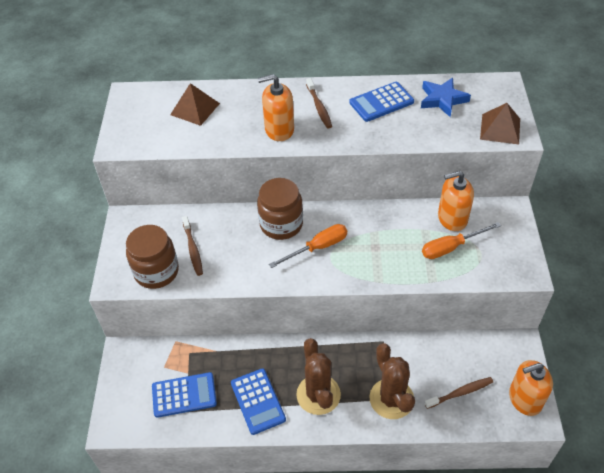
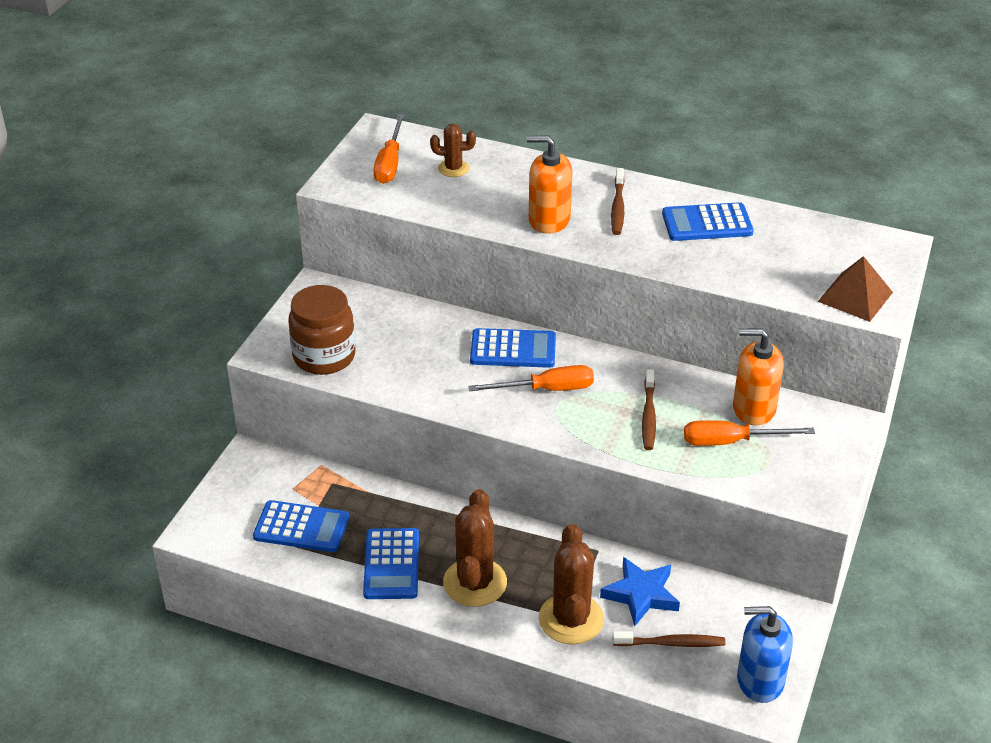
camera: 20 degrees right, 10 degrees down
brown pyramid [170,83,220,126] -> brown cactus [430,124,476,177]
brown toothbrush [182,216,203,276] -> brown toothbrush moved to [642,369,656,450]
brown jar [257,178,303,240] -> blue calculator [470,328,556,368]
blue star [421,78,471,117] -> blue star moved to [600,557,680,626]
orange soap dispenser [509,360,553,416] -> blue soap dispenser [737,606,793,703]
none -> orange screwdriver [374,114,405,184]

